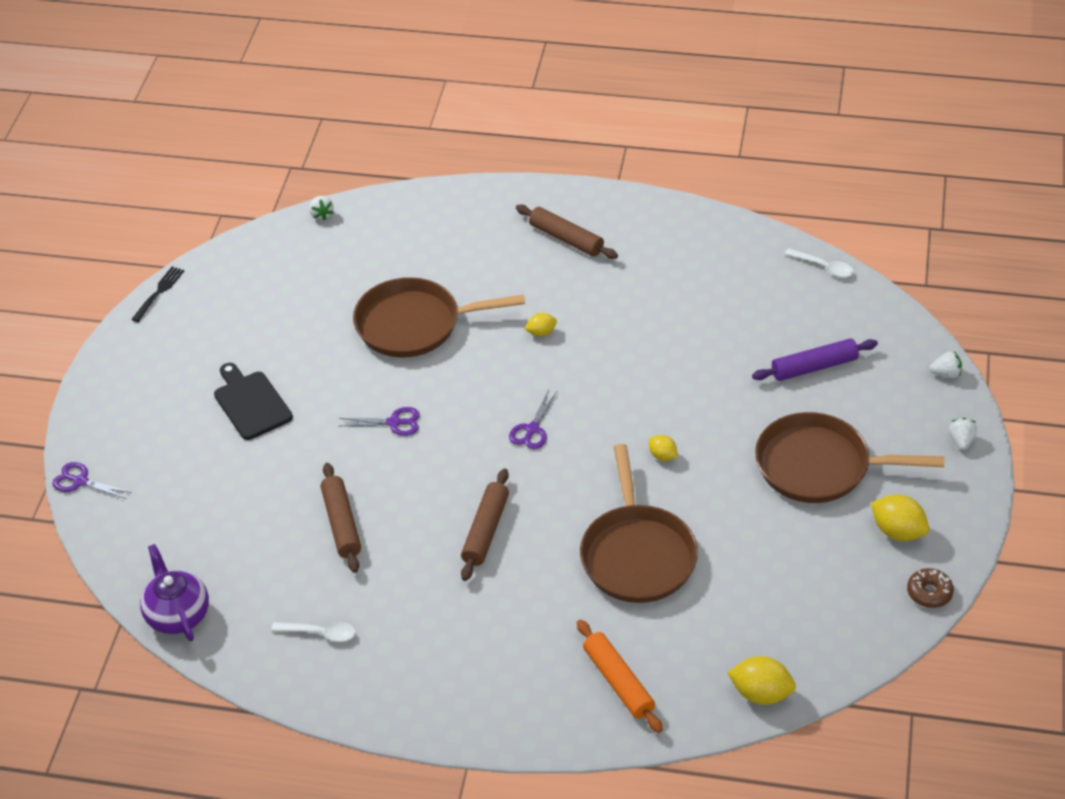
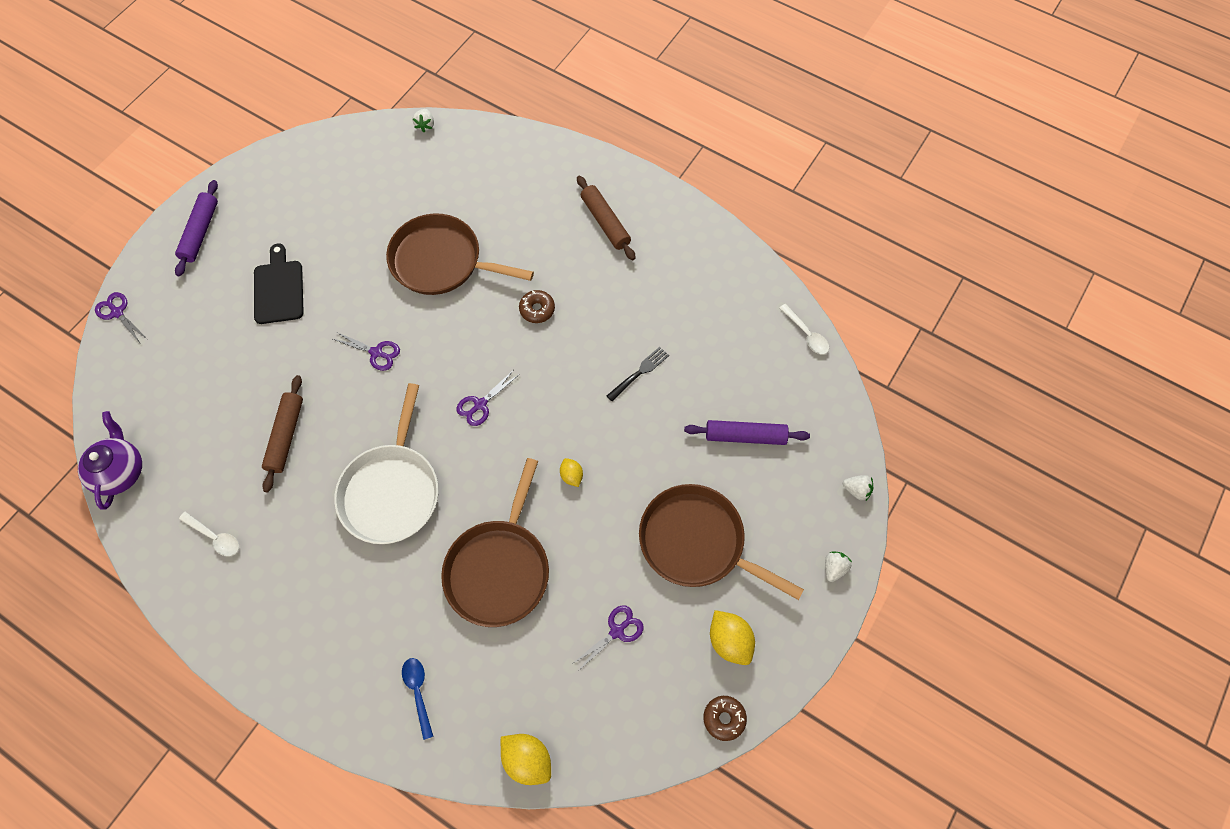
camera: 20 degrees right, 20 degrees up
black fork [131,266,184,322] -> black fork moved to [607,347,669,401]
brown rolling pin [461,469,509,581] -> white pan [334,383,439,544]
yellow lemon [525,313,557,336] -> brown donut [519,290,555,323]
orange rolling pin [577,620,663,733] -> blue spoon [402,658,434,740]
none -> purple rolling pin [175,180,218,277]
none -> purple scissors [572,605,644,671]

